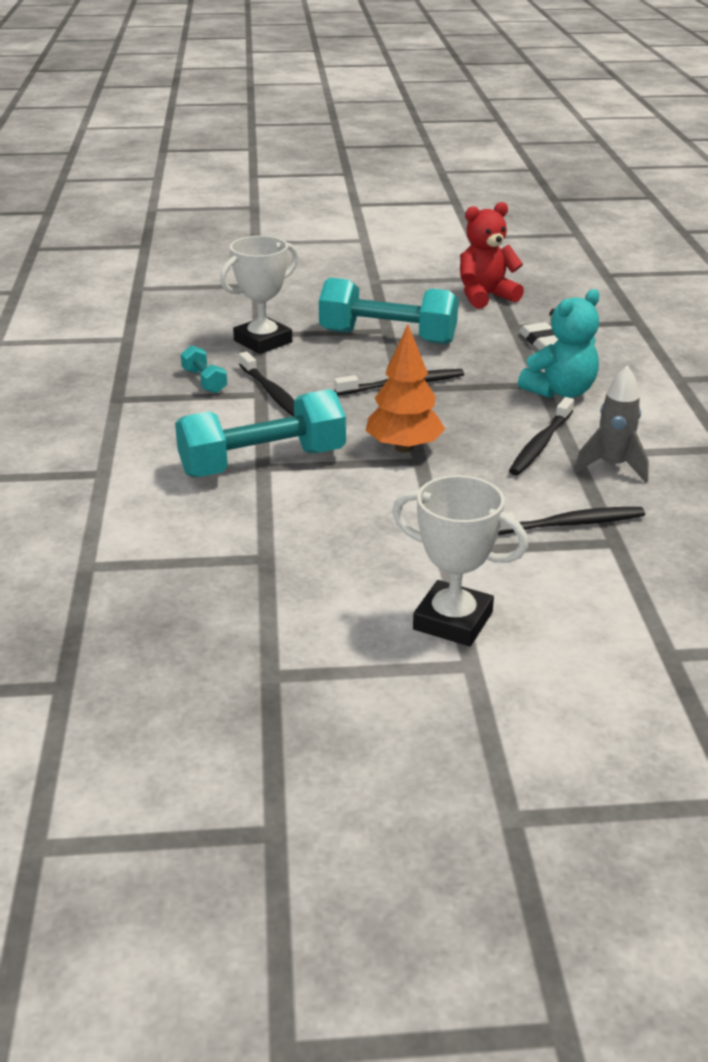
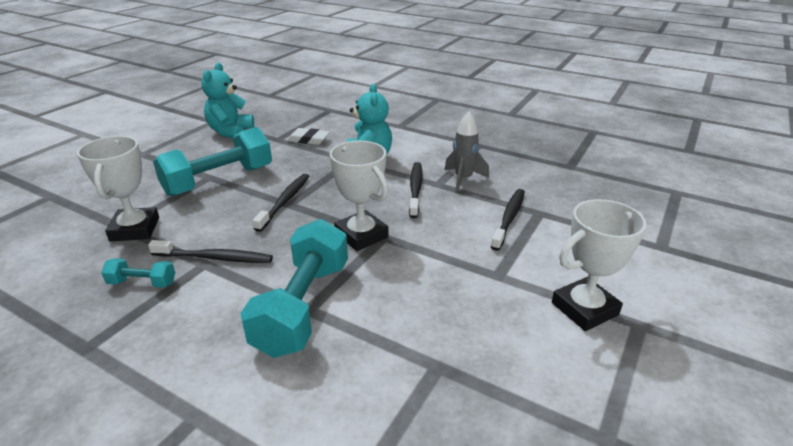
camera: 55 degrees left, 0 degrees up
orange tree [366,325,445,452] -> white trophy [330,141,389,251]
red teddy bear [460,202,524,309] -> turquoise teddy bear [202,63,254,139]
black toothbrush [509,397,574,475] -> black toothbrush turned 150 degrees counterclockwise [409,162,423,218]

